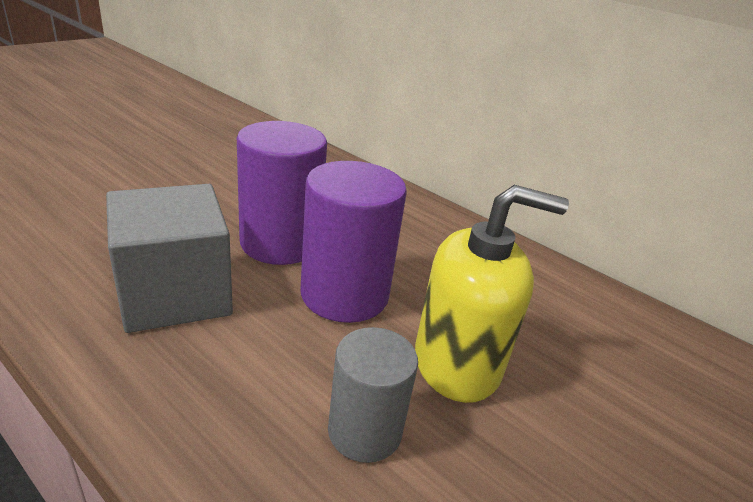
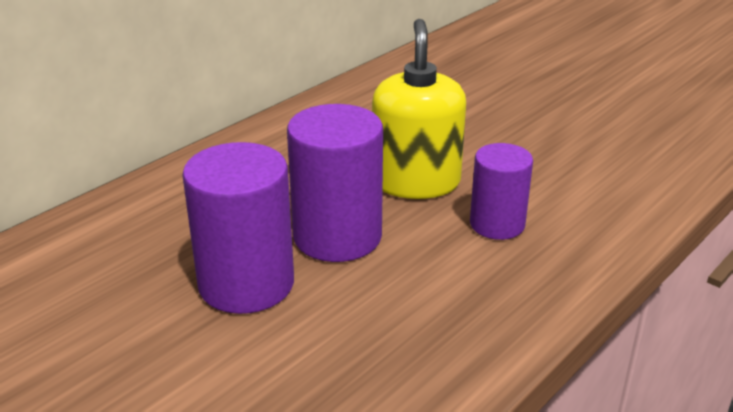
camera: 85 degrees left, 0 degrees up
grey cube [106,184,233,333] -> none
grey cylinder [328,327,418,463] -> purple cylinder [470,143,533,240]

